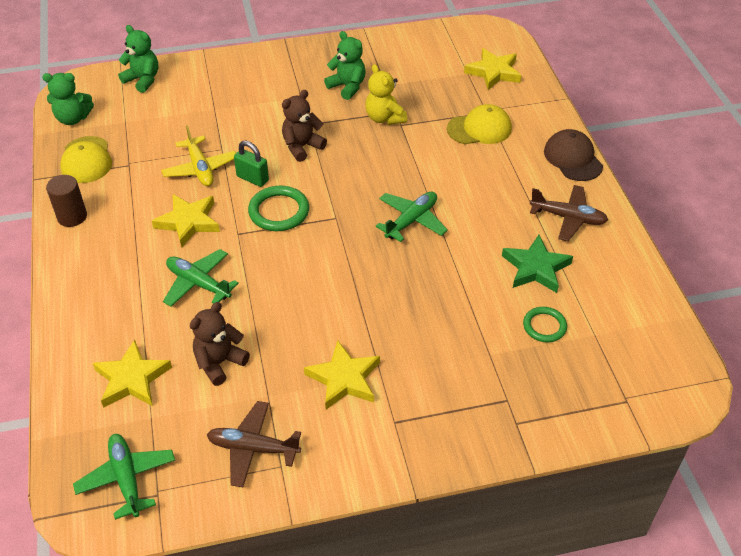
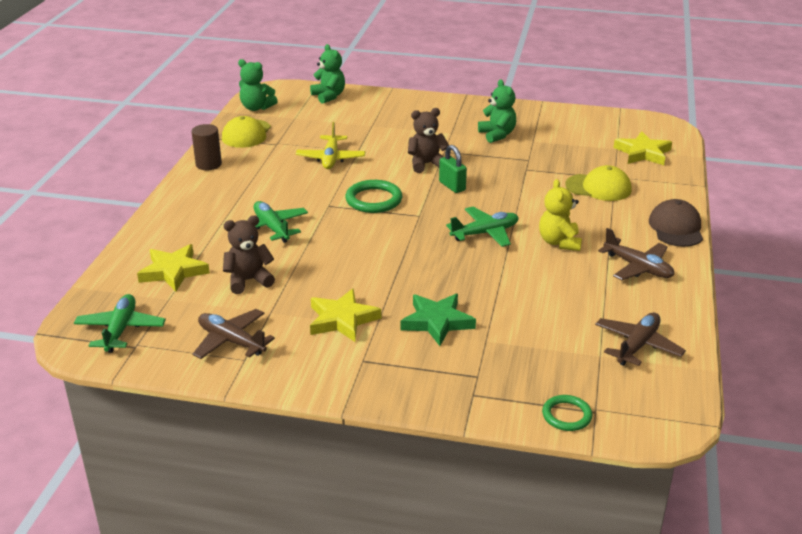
camera: 25 degrees right, 15 degrees down
yellow star [152,194,220,247] -> none
green padlock [234,141,269,187] -> green padlock moved to [439,145,467,193]
yellow teddy bear [365,64,407,125] -> yellow teddy bear moved to [539,179,582,251]
green star [502,235,573,293] -> green star moved to [401,294,476,346]
green ring [523,307,567,342] -> green ring moved to [542,395,592,431]
none -> brown plane [595,313,686,366]

